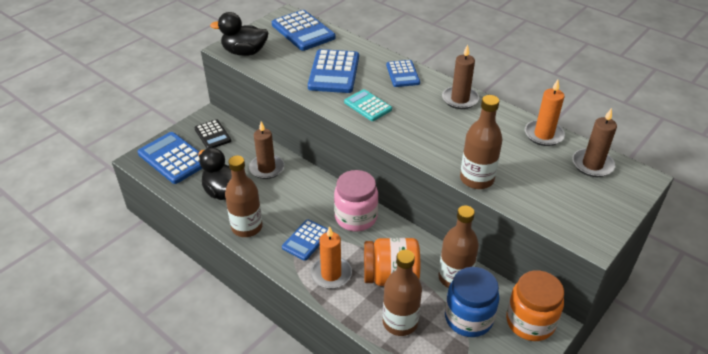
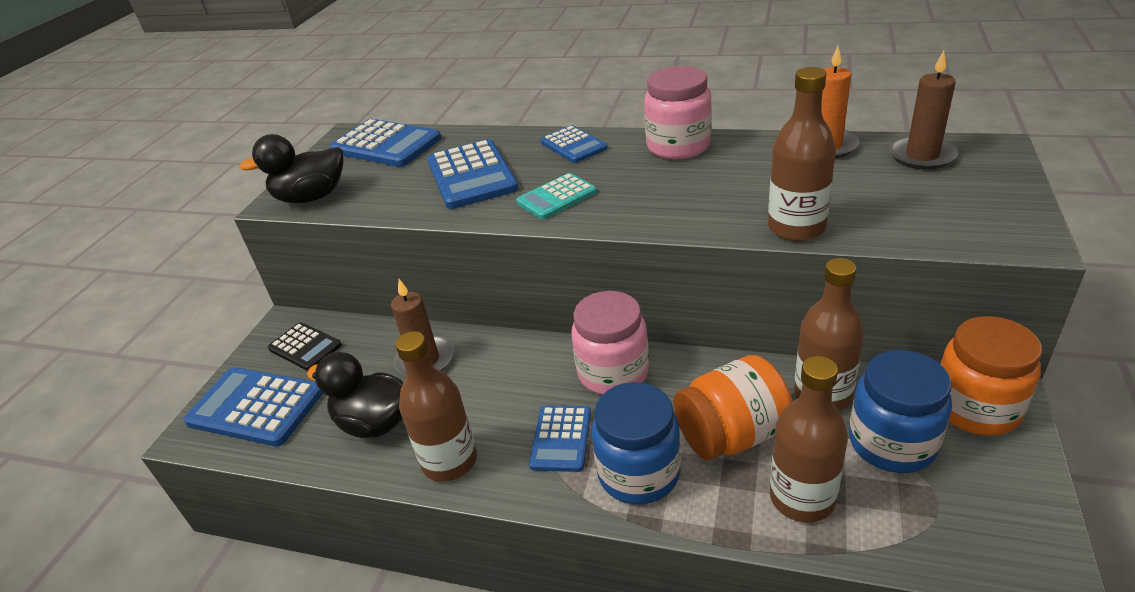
camera: 20 degrees left, 5 degrees down
orange candle [311,226,352,289] -> blue jar [591,382,681,504]
turquoise calculator [344,89,392,121] -> turquoise calculator turned 60 degrees counterclockwise [516,173,597,220]
brown candle [442,44,479,109] -> pink jar [644,66,712,160]

